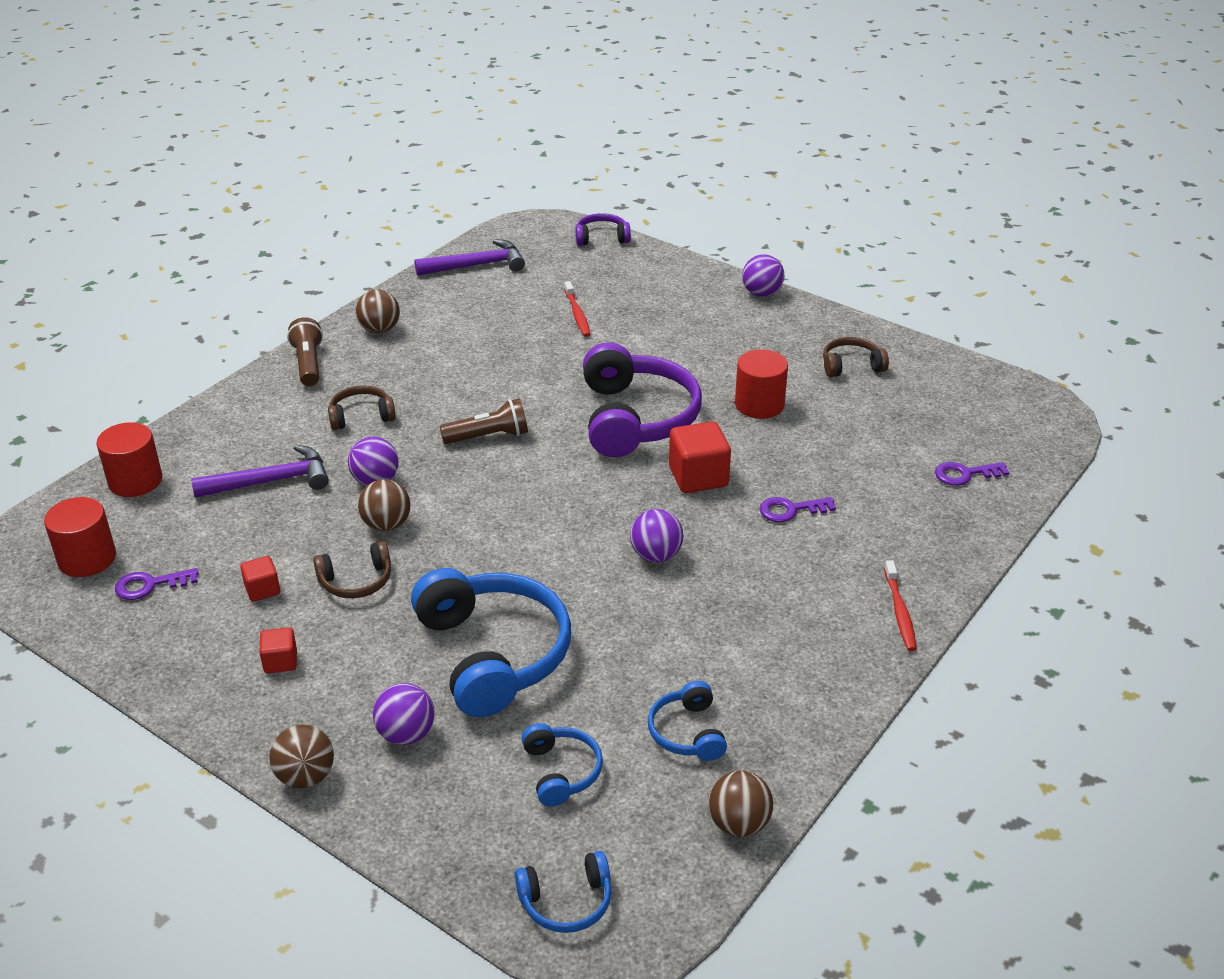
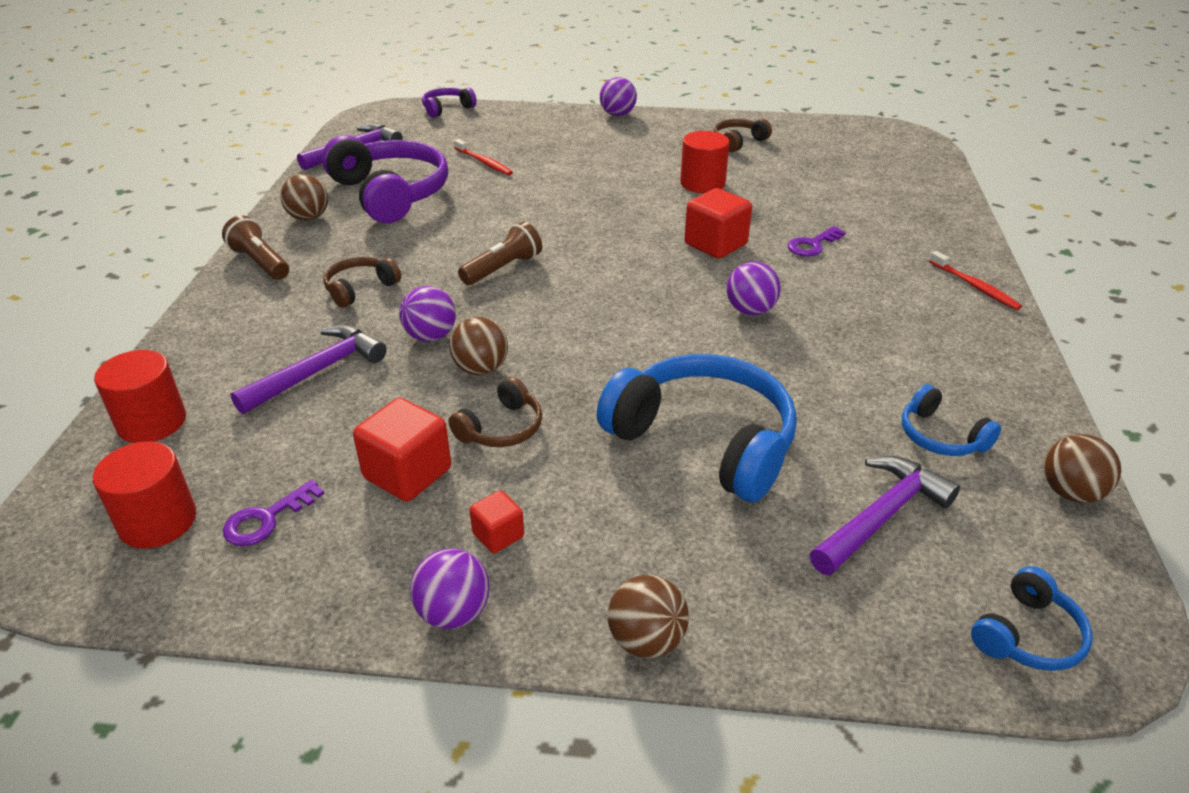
camera: 30 degrees left, 0 degrees up
red cube [240,556,280,602] -> red cube [353,398,451,502], size x1.80
purple ball [373,683,435,745] -> purple ball moved to [410,548,490,629]
blue headphones [521,723,603,807] -> purple hammer [810,456,960,575]
purple headphones [583,342,702,457] -> purple headphones moved to [322,135,448,223]
purple key [935,462,1009,486] -> none

